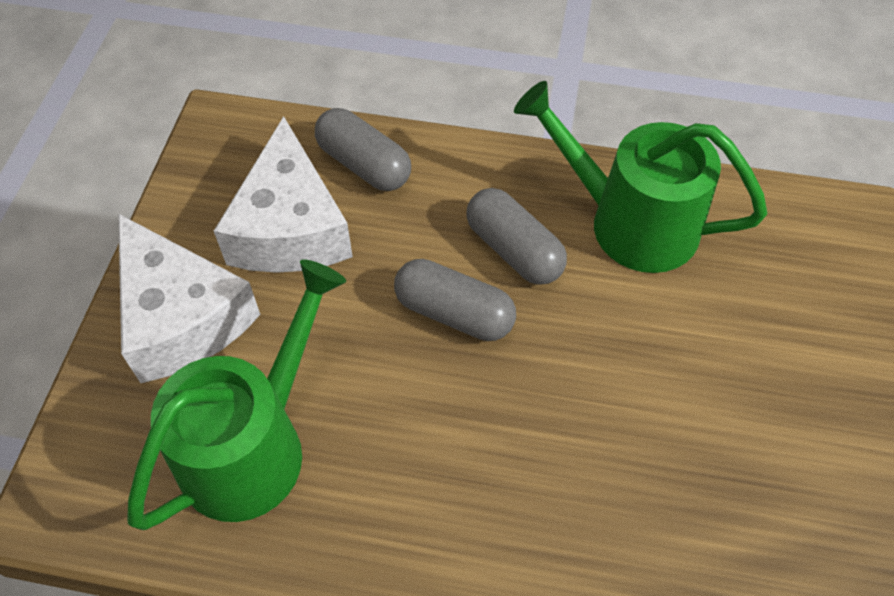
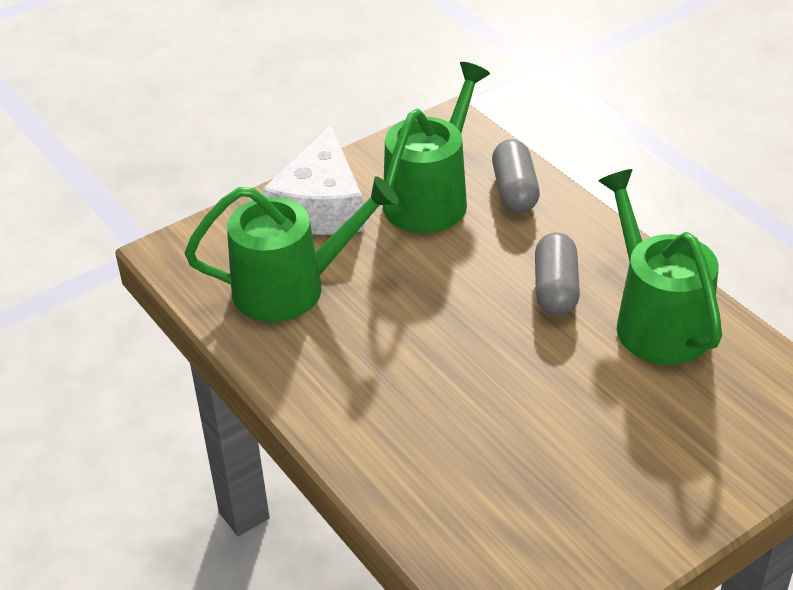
camera: 45 degrees right, 15 degrees down
white cheese [214,116,353,273] -> green watering can [383,62,490,233]
grey capsule [394,259,516,341] -> none

